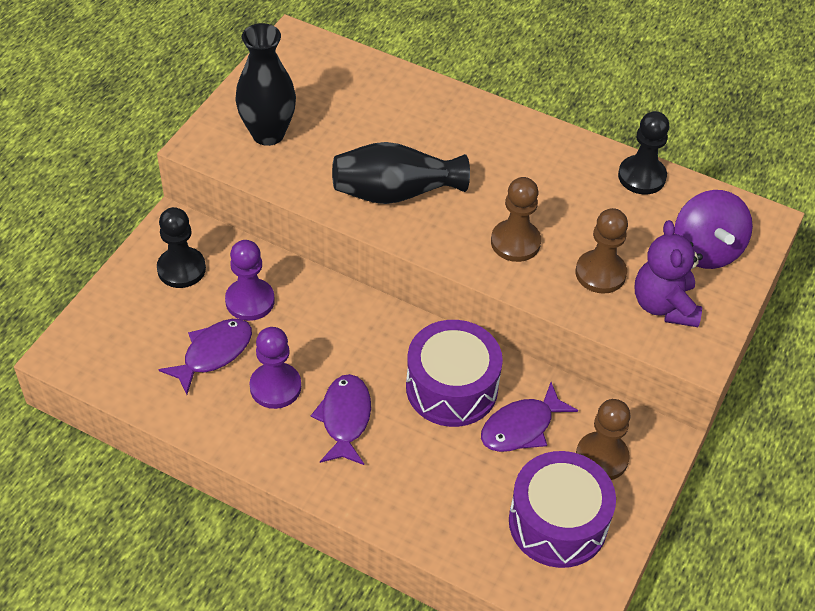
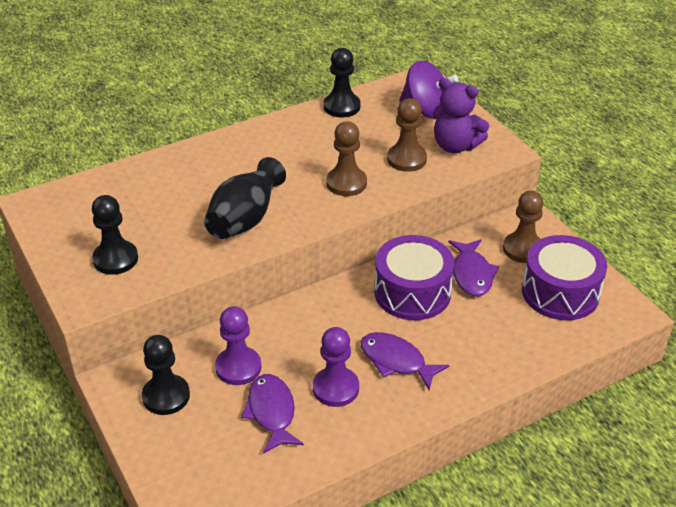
camera: 55 degrees left, 10 degrees down
black vase [235,23,296,146] -> black pawn [92,195,138,275]

